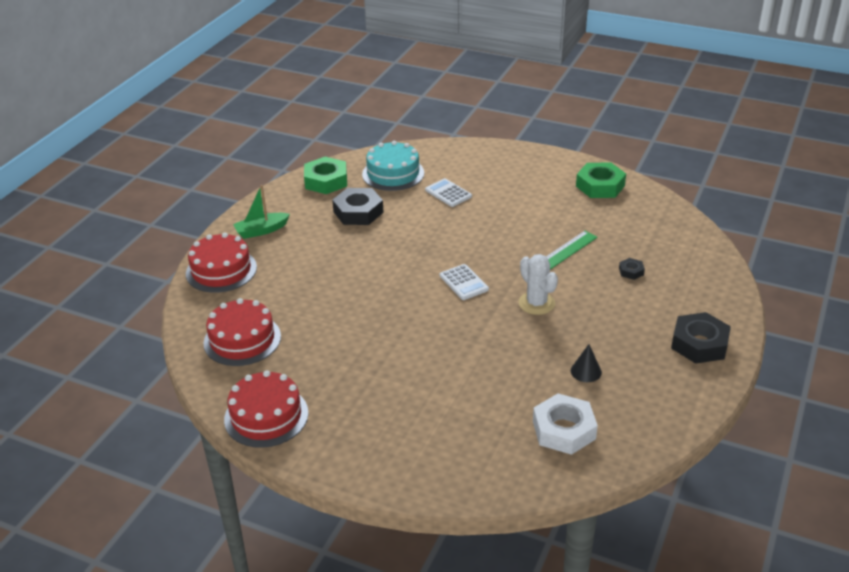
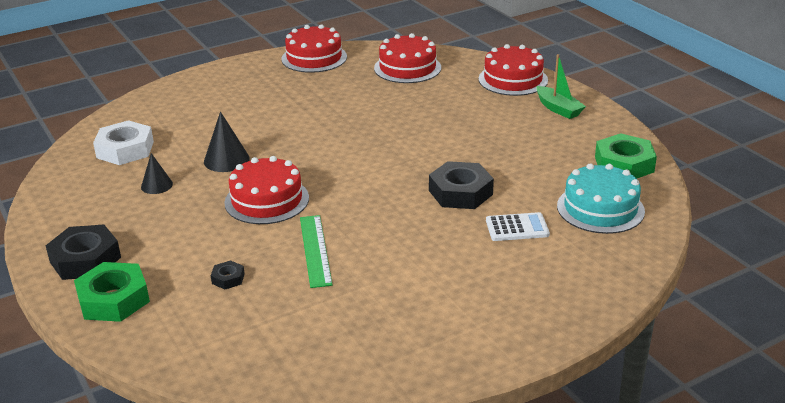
camera: 125 degrees right, 5 degrees down
green boat [233,185,290,239] -> green boat turned 135 degrees clockwise [536,54,586,119]
black nut [332,188,384,225] -> black nut moved to [429,161,494,209]
white calculator [440,264,489,300] -> none
white cactus [519,254,558,315] -> red cake [224,156,309,224]
green nut [576,163,626,198] -> green nut moved to [74,262,150,322]
none -> black cone [204,111,250,172]

